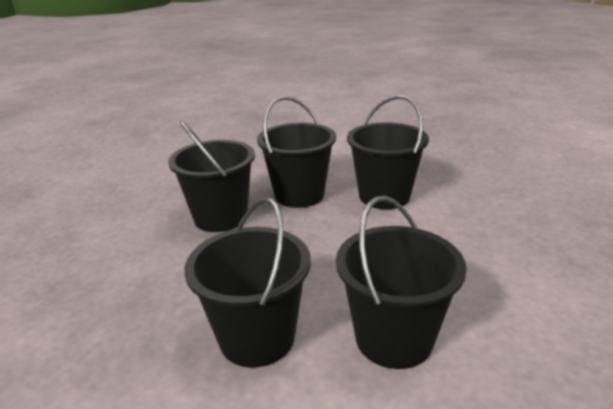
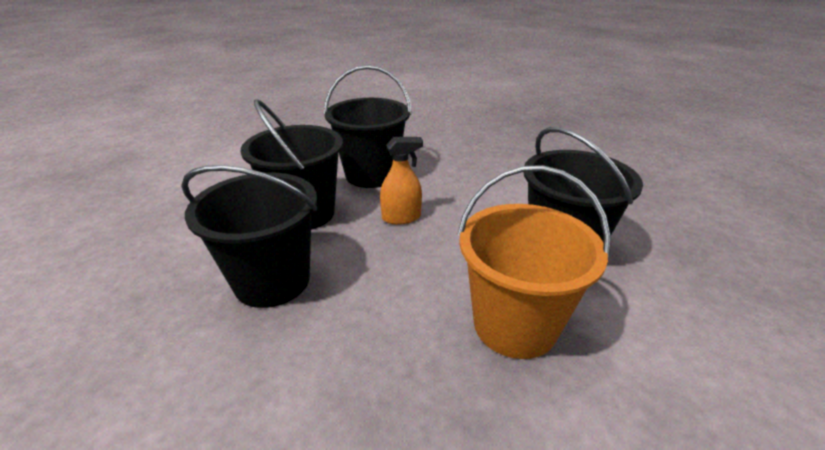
camera: 60 degrees left, 5 degrees up
black bucket [184,197,311,368] -> orange bucket [457,165,611,359]
none -> orange spray bottle [380,137,423,225]

